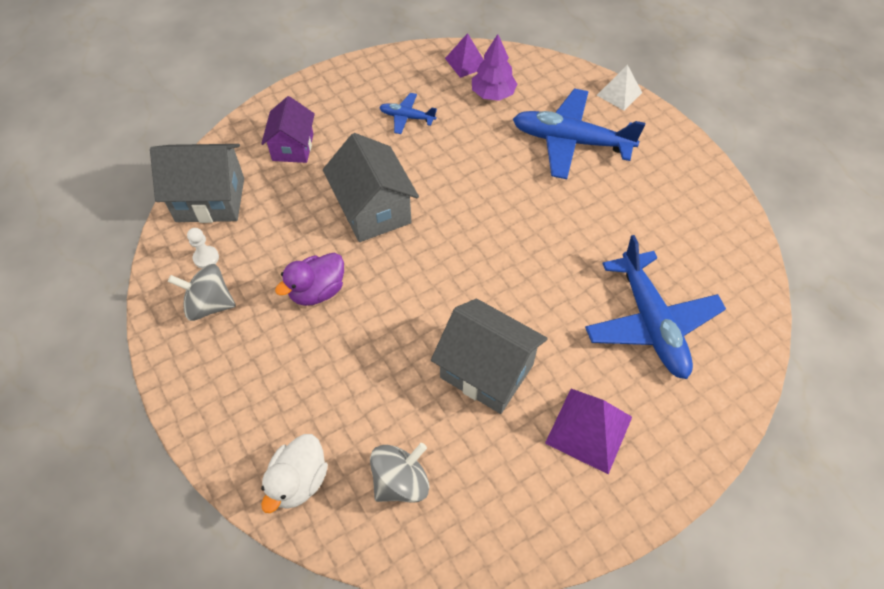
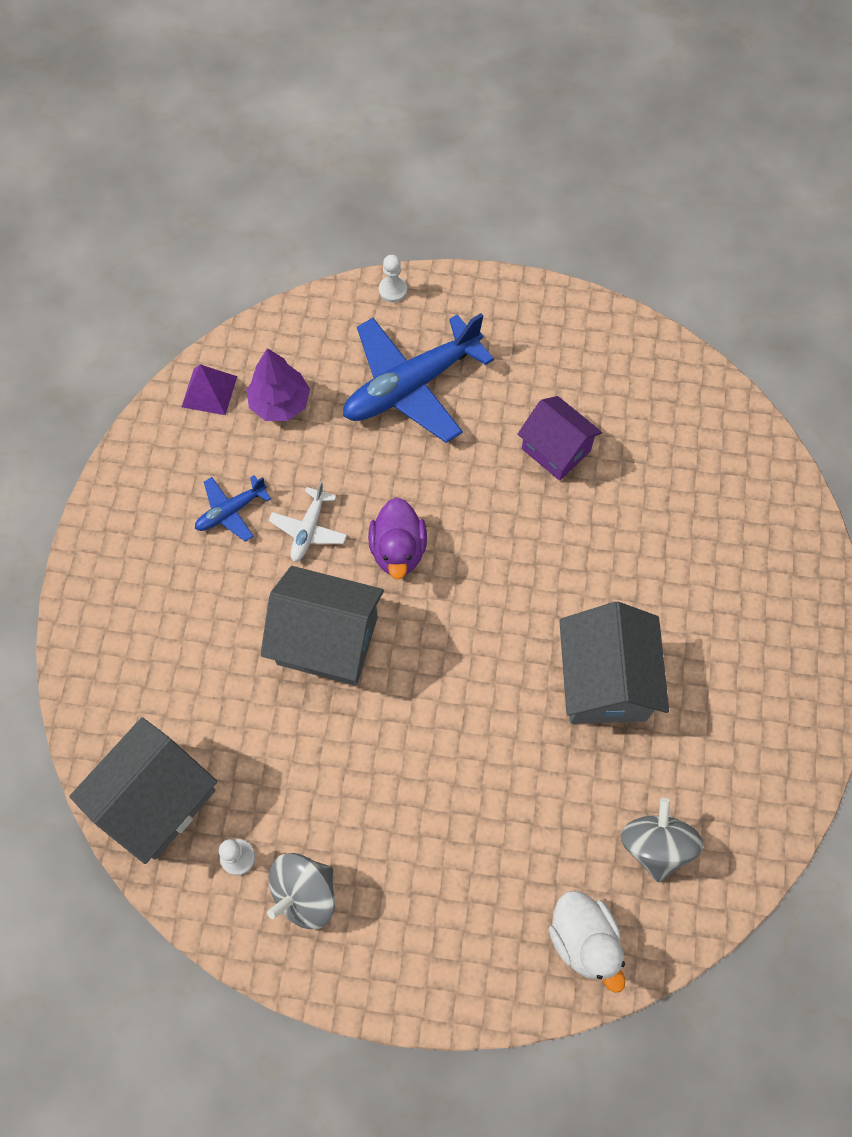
camera: 50 degrees left, 10 degrees up
purple house [261,96,315,163] -> purple house moved to [518,396,602,481]
purple duck [275,253,344,306] -> purple duck moved to [368,497,427,579]
grey house [431,299,547,414] -> grey house turned 75 degrees counterclockwise [559,602,669,723]
purple pyramid [545,389,632,474] -> none
blue plane [585,235,726,379] -> none
white pyramid [597,65,642,111] -> white pawn [379,255,407,303]
none -> white plane [268,481,347,562]

